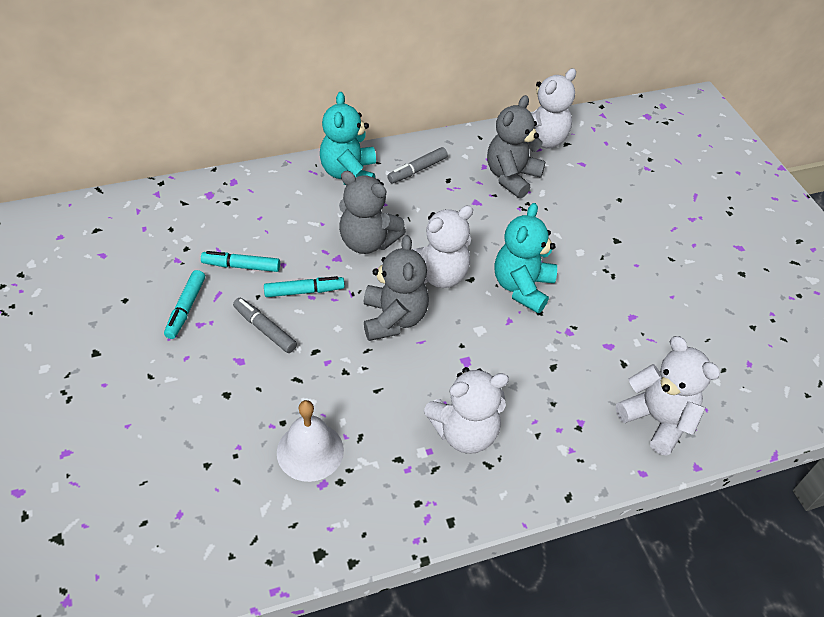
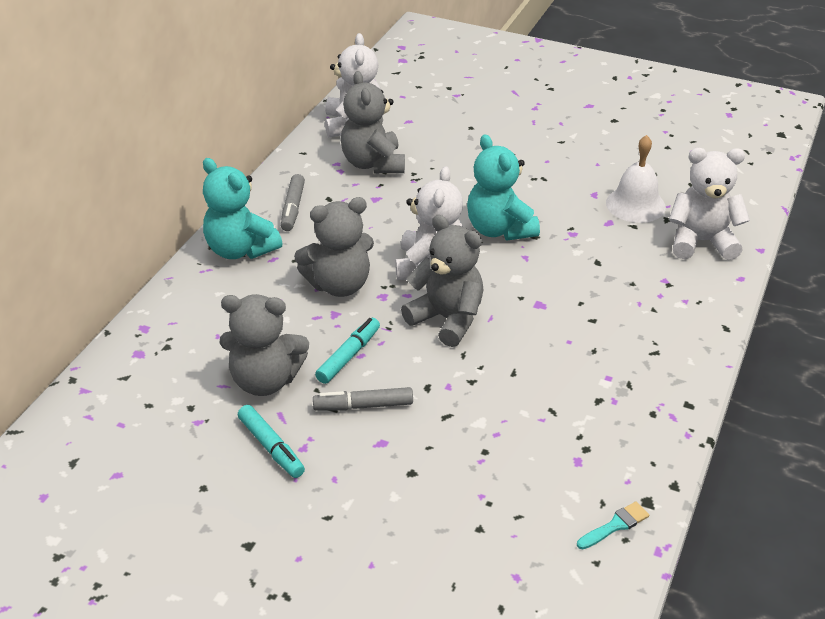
camera: 45 degrees left, 10 degrees down
turquoise marker [201,251,280,272] -> grey teddy bear [220,294,309,396]
white bell [277,400,344,482] -> white bell moved to [606,135,666,223]
white teddy bear [424,367,509,454] -> none
none -> turquoise brush [577,502,649,549]

